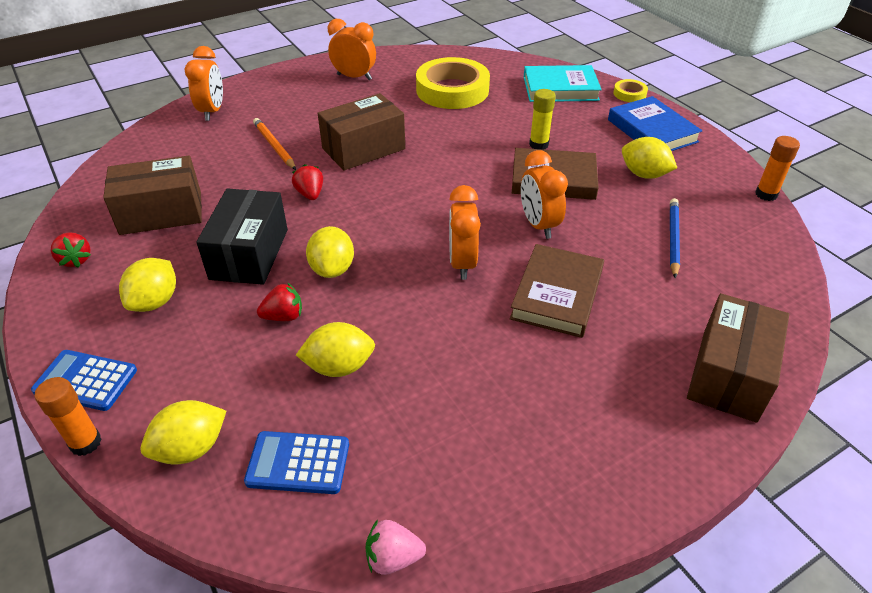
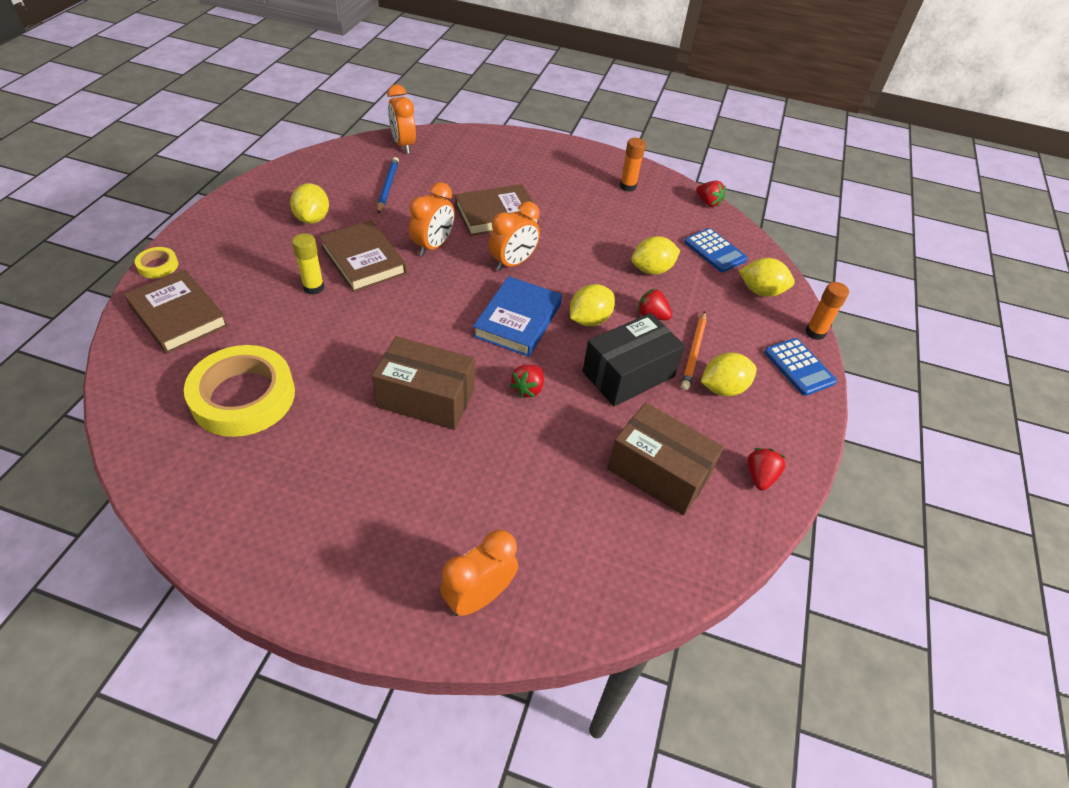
camera: 135 degrees left, 5 degrees up
orange pencil [253,118,296,170] -> orange pencil moved to [681,312,706,390]
yellow lemon [296,322,375,377] -> yellow lemon turned 60 degrees counterclockwise [631,236,680,275]
orange clock [328,19,376,80] -> orange clock moved to [387,85,416,154]
pink strawberry [365,519,426,575] -> red strawberry [696,181,726,207]
turquoise book [524,65,602,102] -> brown book [124,269,228,354]
blue book [608,96,702,151] -> blue book moved to [473,276,562,357]
blue pencil [670,198,680,279] -> blue pencil turned 120 degrees clockwise [377,157,399,214]
brown box [687,293,789,423] -> none
orange glue stick [755,136,800,201] -> orange glue stick moved to [620,138,646,192]

